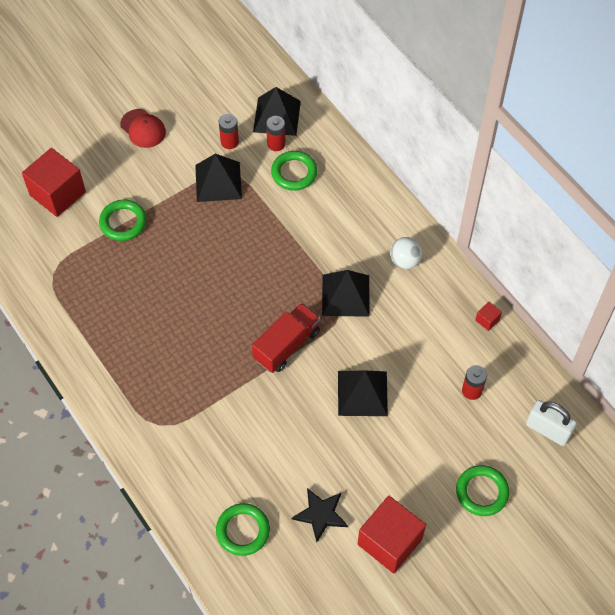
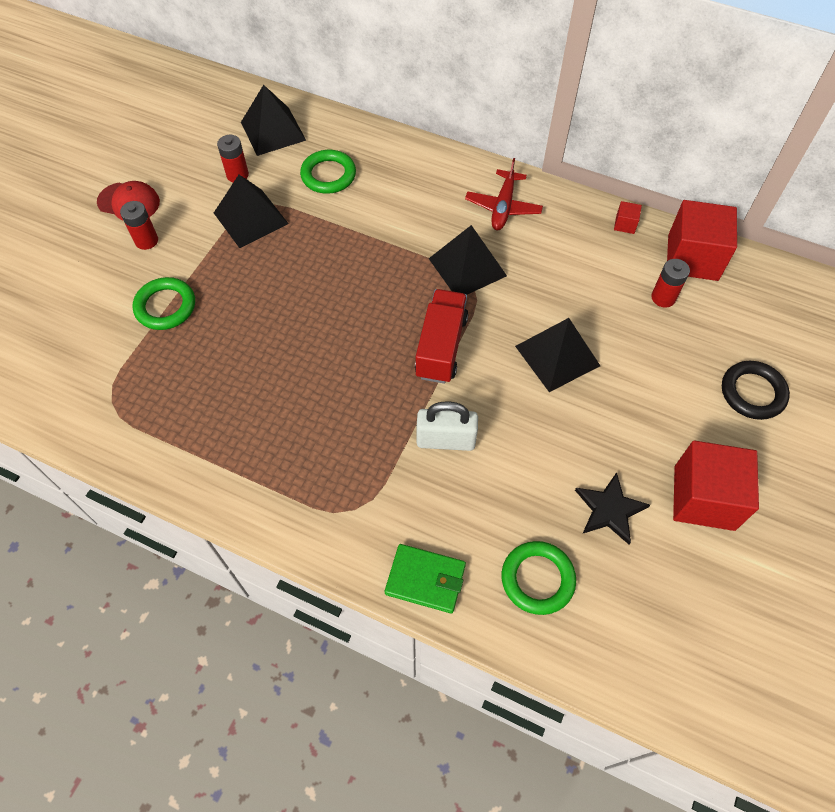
camera: 30 degrees left, 0 degrees up
red cube [22,148,86,217] -> red cube moved to [667,200,737,281]
red battery [266,116,285,151] -> red battery moved to [120,201,158,250]
white ball [390,237,422,269] -> red plane [465,158,543,230]
green ring [456,465,510,516] -> black ring [722,361,790,420]
white padlock [526,400,577,446] -> white padlock moved to [417,401,478,451]
none -> green wallet [385,544,466,613]

